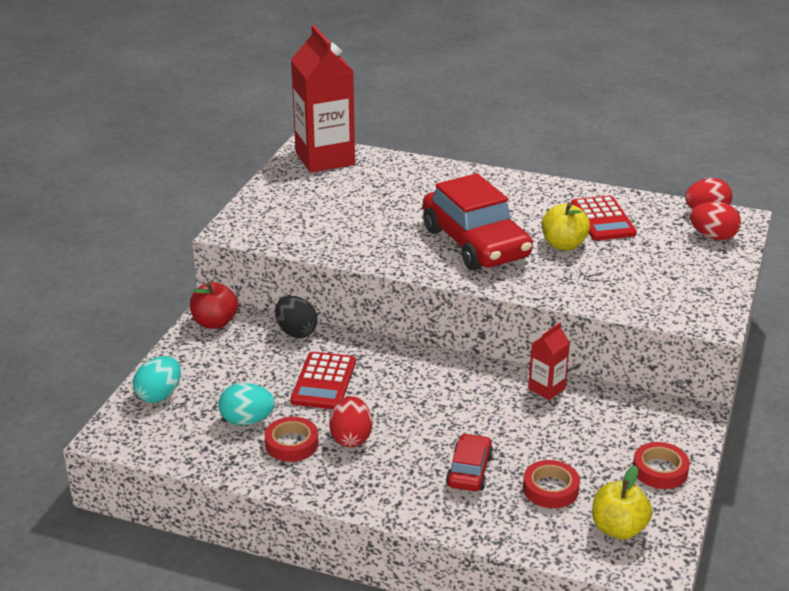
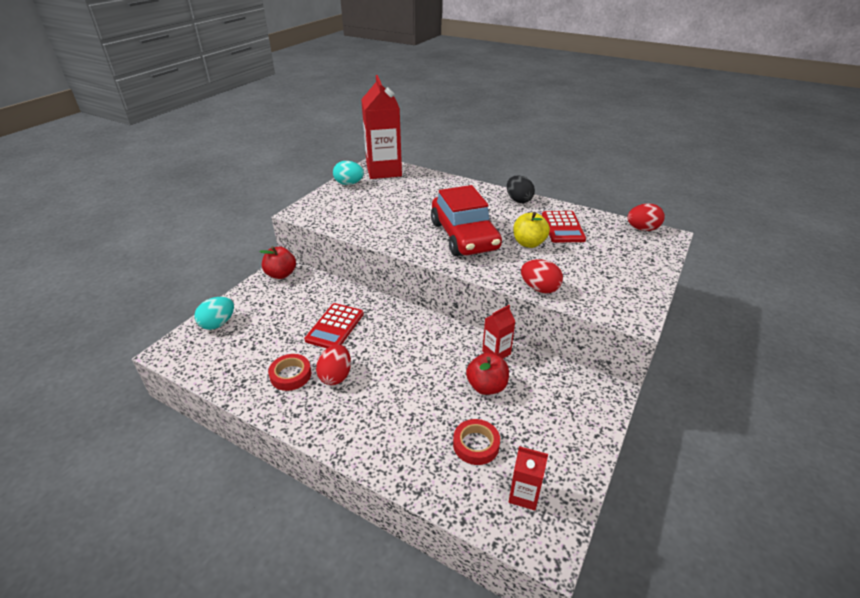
camera: 10 degrees right, 5 degrees up
turquoise egg [218,383,275,425] -> turquoise egg moved to [333,161,364,185]
black egg [275,296,318,338] -> black egg moved to [507,176,535,203]
red car [446,433,493,491] -> none
yellow apple [592,465,652,539] -> red carton [509,446,548,511]
red tape [633,442,690,489] -> none
red egg [690,202,741,240] -> red egg moved to [521,259,563,293]
none -> red apple [466,353,509,395]

